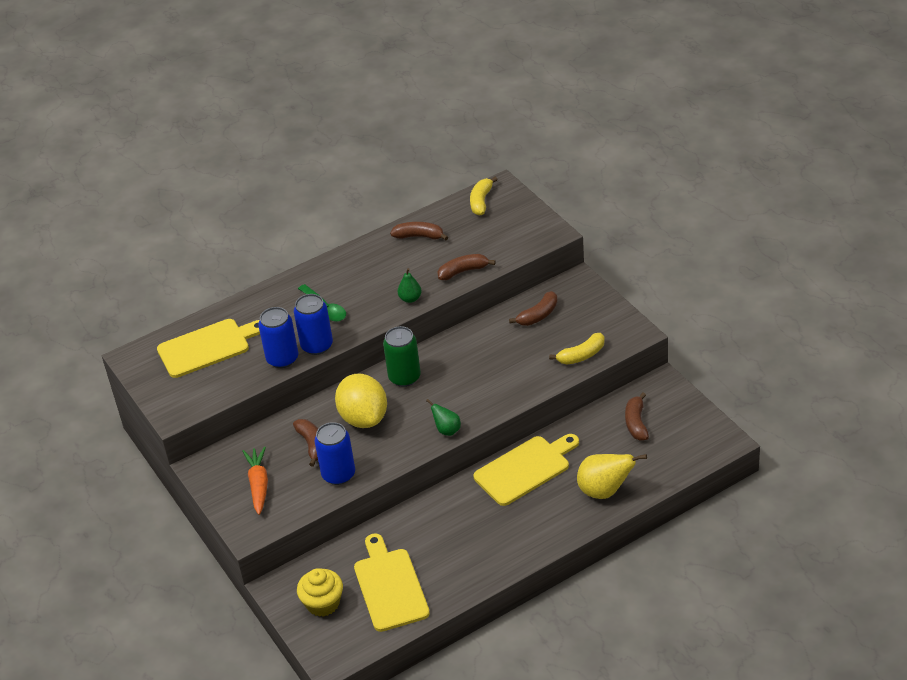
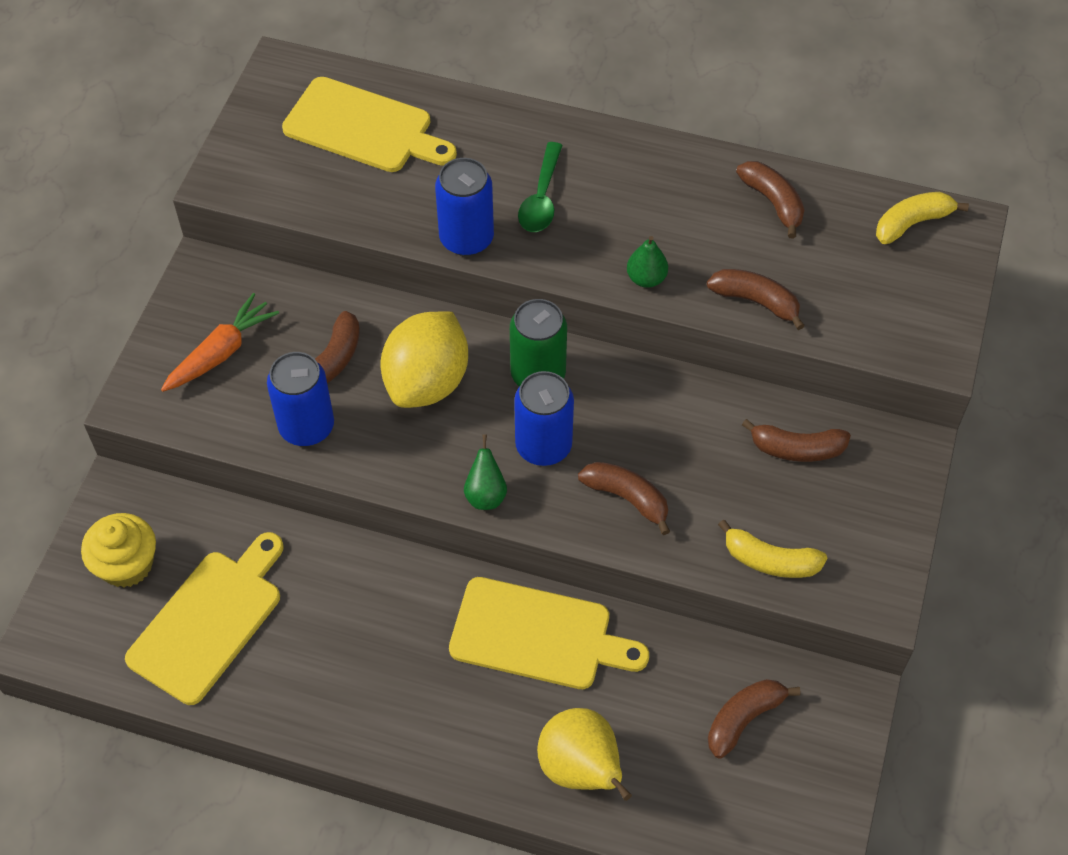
camera: 45 degrees right, 15 degrees up
blue can [258,307,298,368] -> blue can moved to [514,371,574,466]
none -> brown banana [578,462,670,535]

